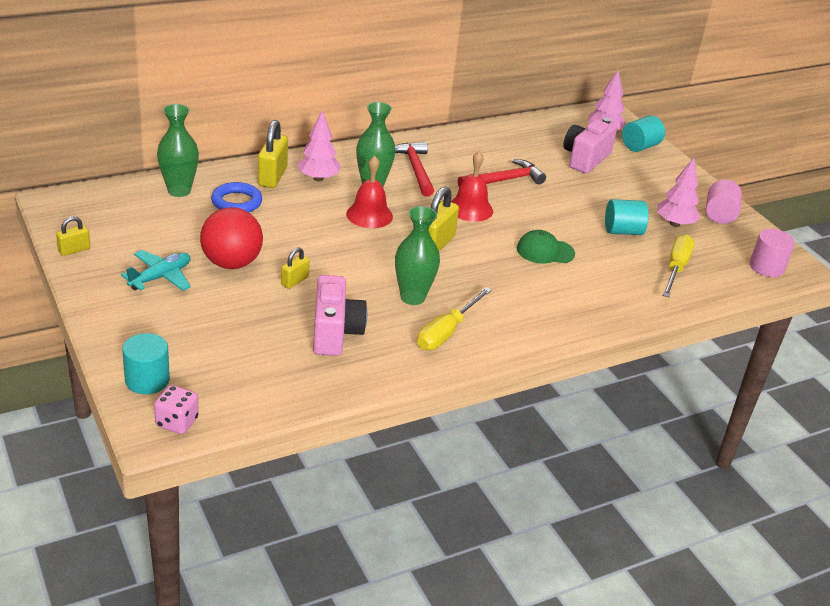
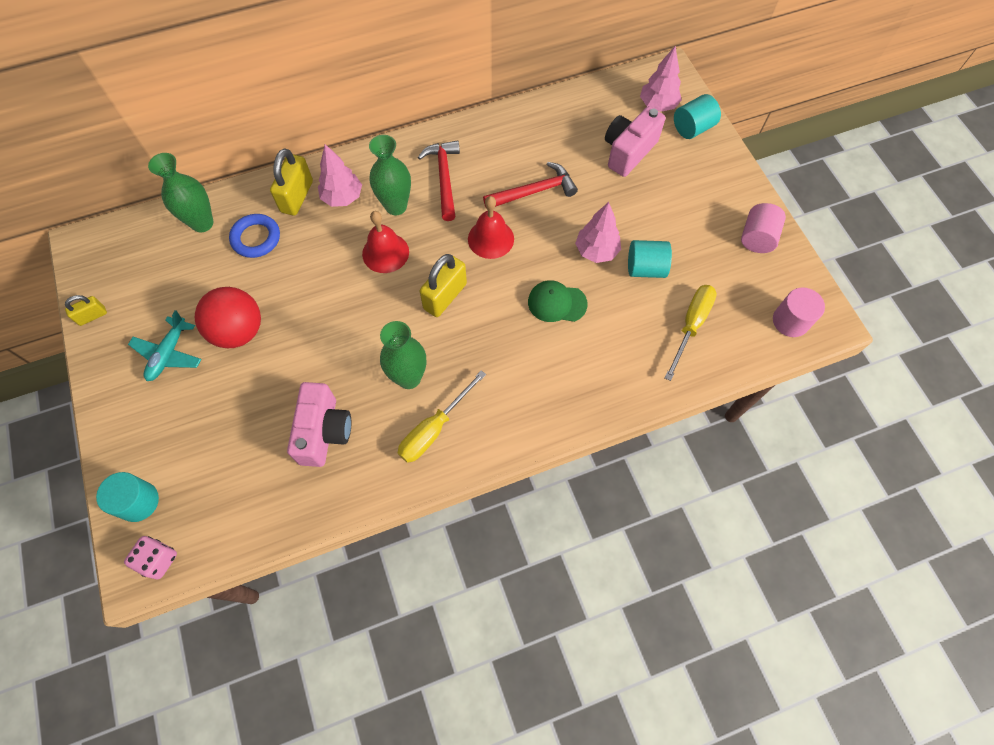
camera: 10 degrees right, 30 degrees up
turquoise plane [121,250,191,291] -> turquoise plane turned 150 degrees clockwise [128,310,202,381]
yellow padlock [281,247,309,289] -> none
pink tree [657,157,700,227] -> pink tree moved to [575,202,621,263]

